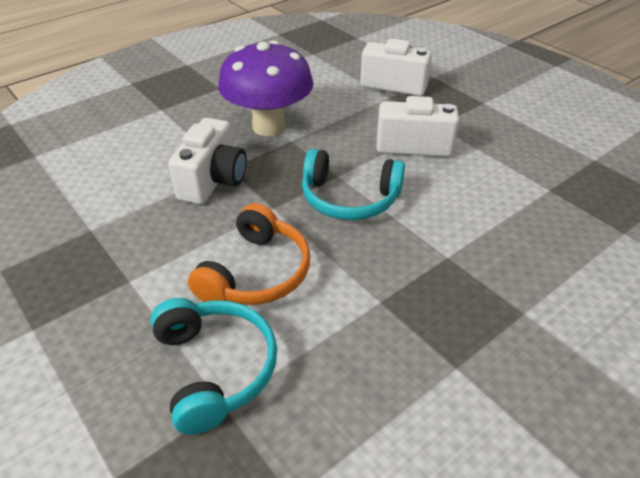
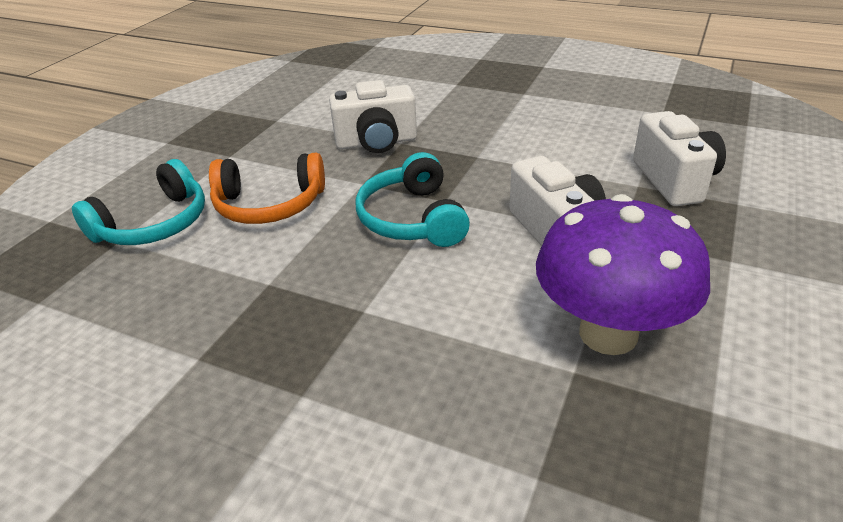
camera: 65 degrees right, 5 degrees down
purple mushroom [218,40,313,136] -> purple mushroom moved to [536,194,710,355]

